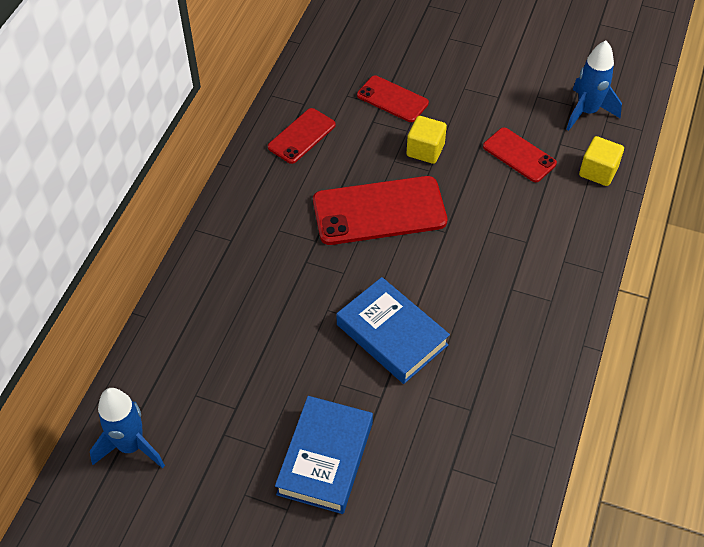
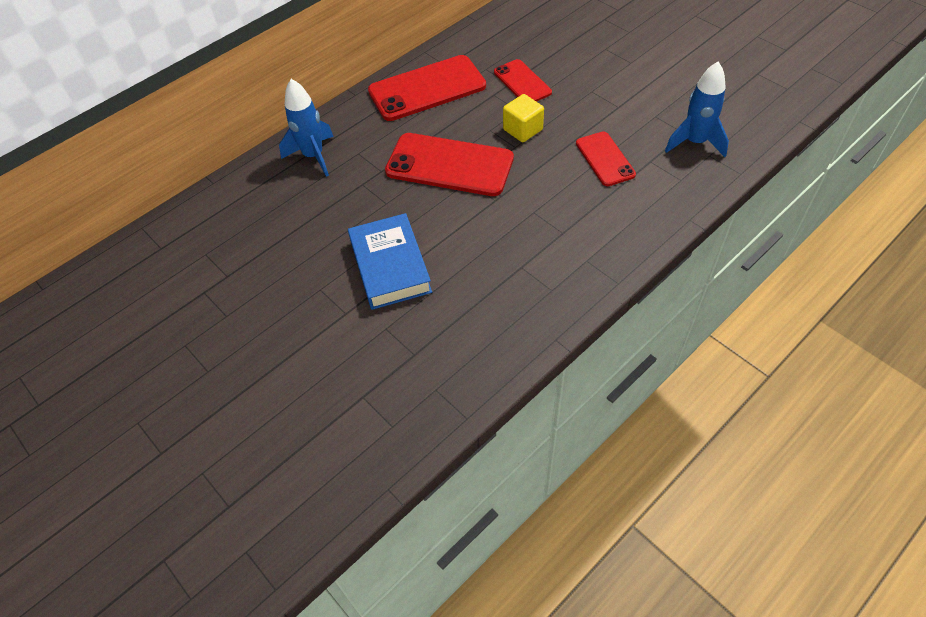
camera: 30 degrees right, 0 degrees up
blue rocket [90,388,165,468] -> blue rocket moved to [279,79,334,177]
red phone [268,108,336,164] -> red phone [368,55,486,121], size x1.74
blue book [275,396,373,514] -> none
yellow cube [579,136,624,186] -> none

